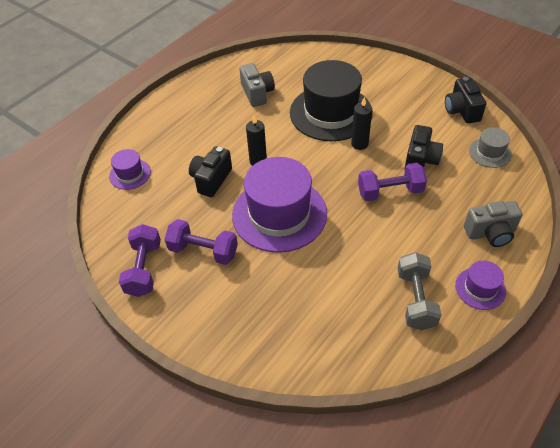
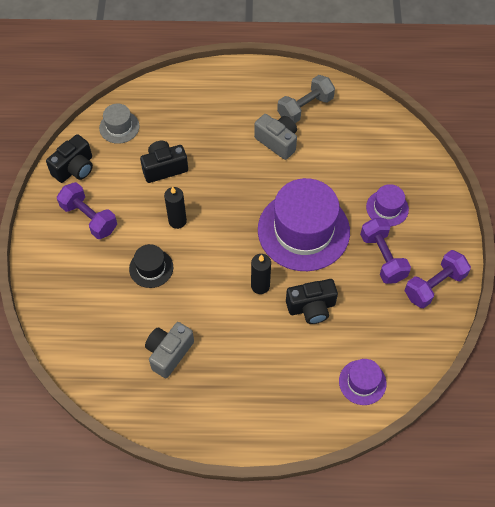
camera: 130 degrees left, 10 degrees up
black hat [290,60,373,141] -> black hat [129,244,173,288], size x0.47
purple dumbbell [358,163,427,201] -> purple dumbbell moved to [57,182,117,239]
purple hat [455,260,506,310] -> purple hat moved to [366,184,409,226]
grey camera [464,201,523,247] -> grey camera moved to [254,114,297,160]

